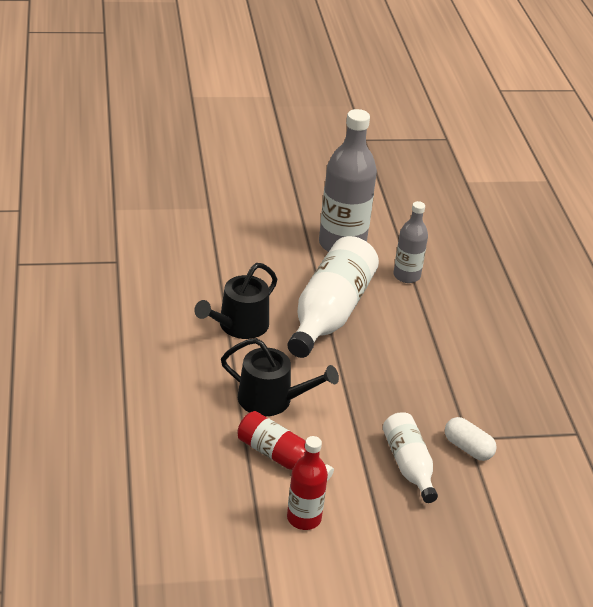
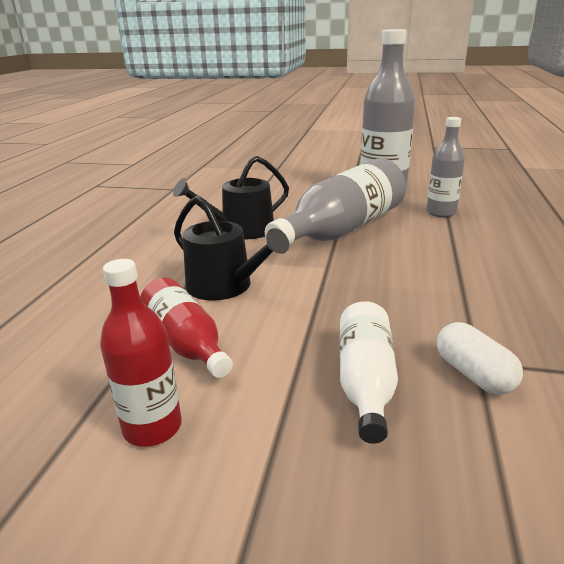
camera: 25 degrees right, 10 degrees down
white bottle [287,236,379,358] -> grey bottle [265,158,406,245]

